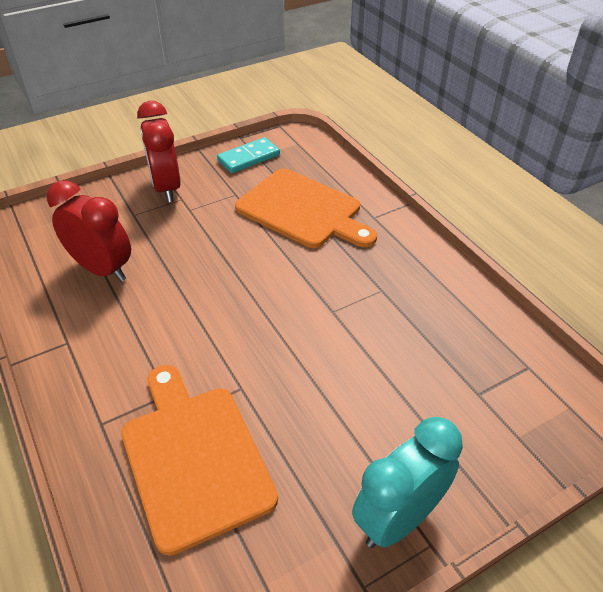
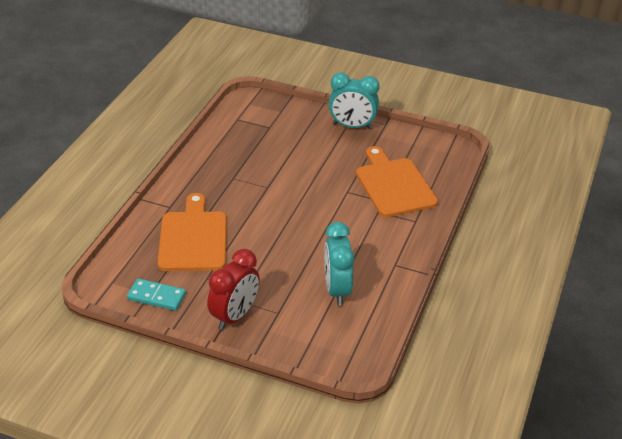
camera: 130 degrees left, 5 degrees down
red clock [47,180,131,282] -> turquoise clock [324,222,355,305]
orange cutting board [121,365,278,556] -> orange cutting board turned 135 degrees clockwise [356,146,438,217]

